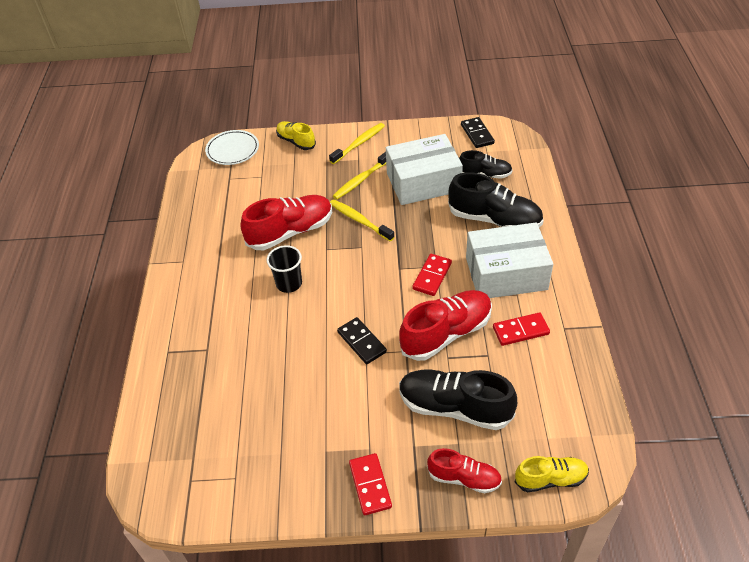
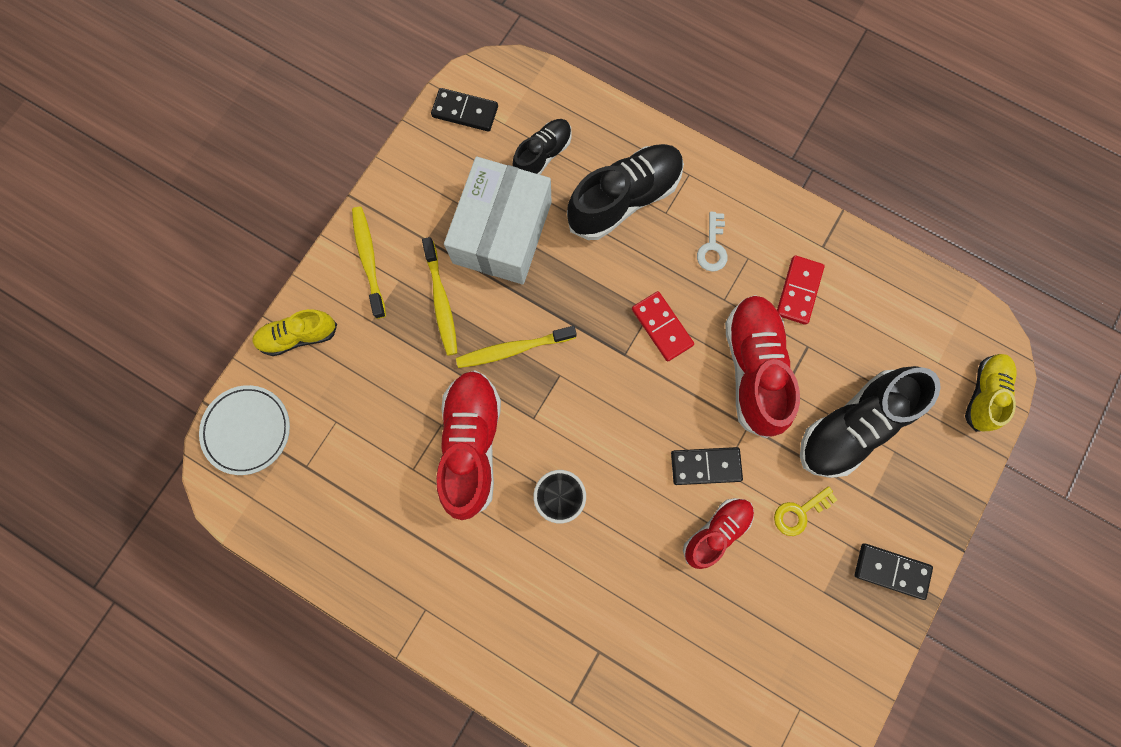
camera: 60 degrees left, 30 degrees up
red domino [349,453,392,515] -> black domino [855,543,933,600]
red shoe [427,448,502,493] -> red shoe moved to [683,498,754,569]
white box [466,223,553,298] -> white key [697,212,727,272]
none -> yellow key [774,486,837,536]

